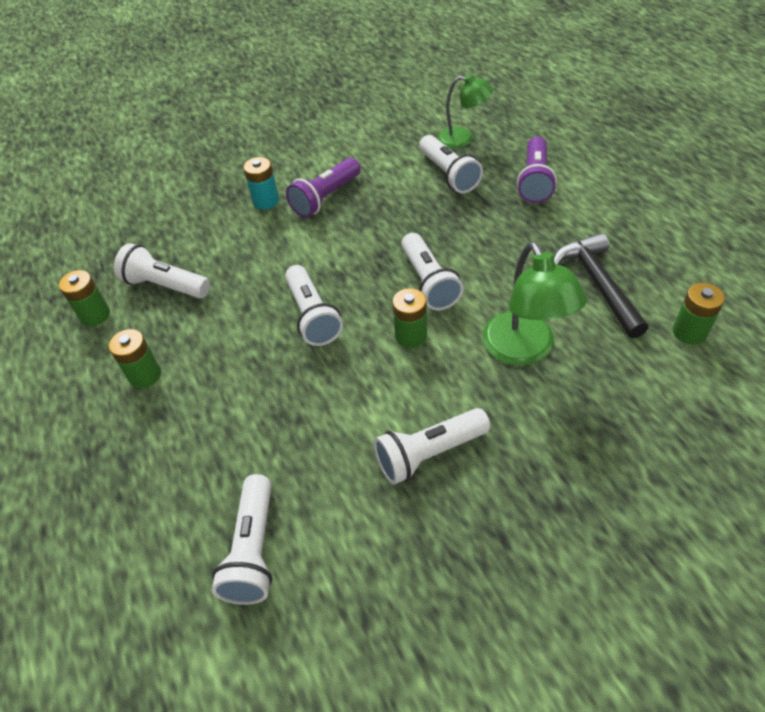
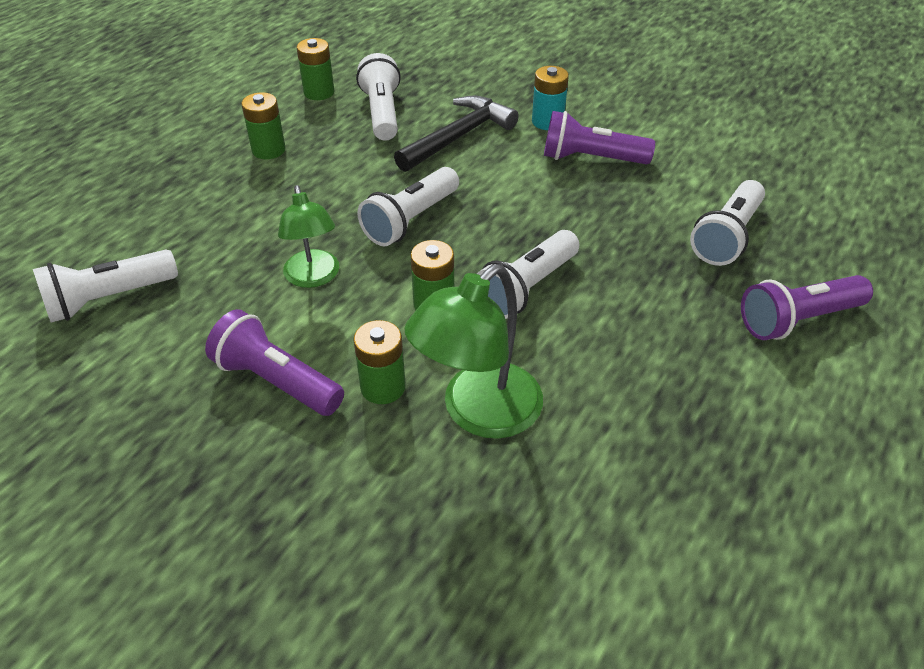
camera: 55 degrees right, 5 degrees down
white flashlight [373,408,490,485] -> purple flashlight [205,309,344,416]
green lamp [438,74,493,148] -> green lamp moved to [278,185,339,288]
black hammer [553,233,648,338] -> black hammer moved to [394,96,519,172]
green battery [673,283,725,344] -> green battery moved to [353,320,406,404]

